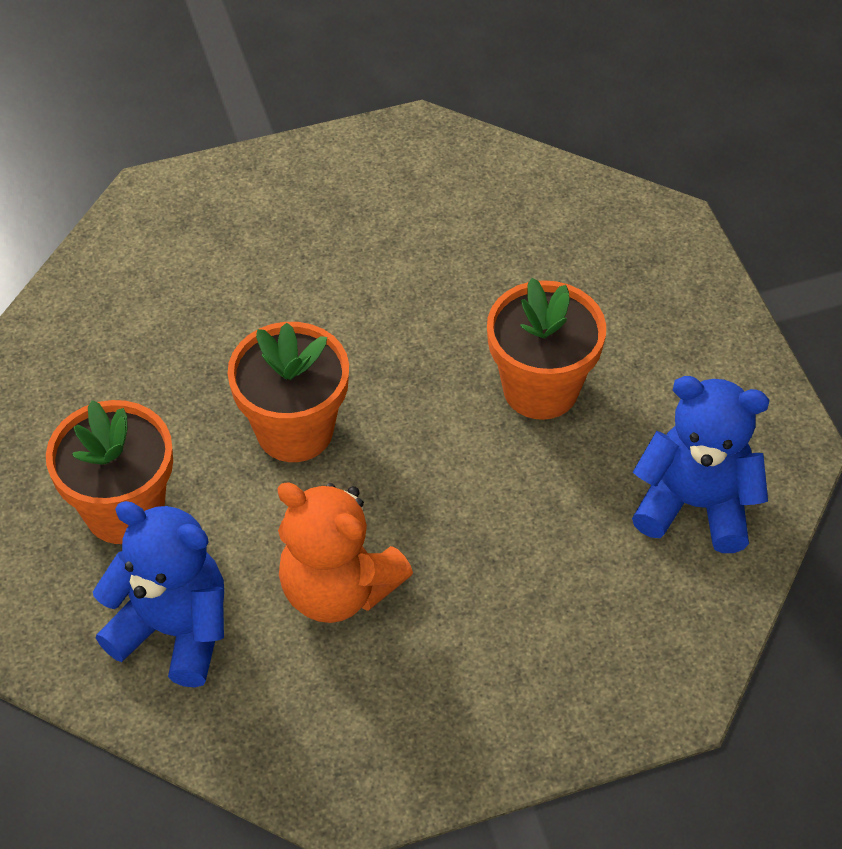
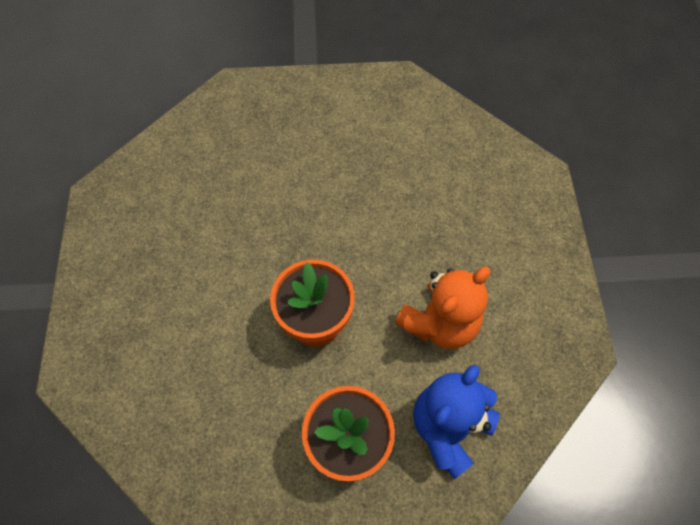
camera: 75 degrees left, 10 degrees up
orange flower pot [487,278,606,420] -> none
blue teddy bear [632,376,769,553] -> none

